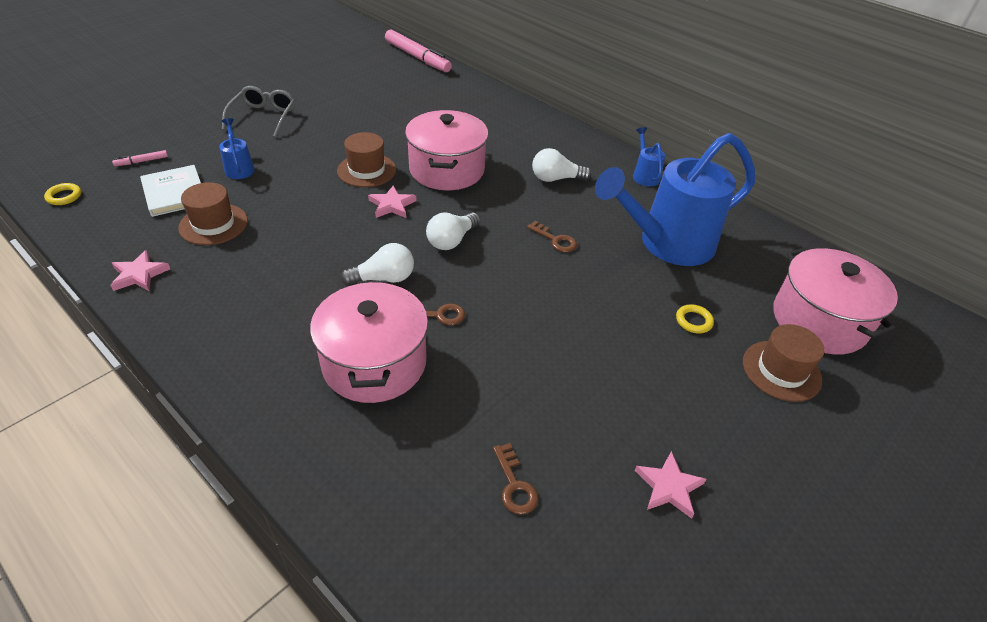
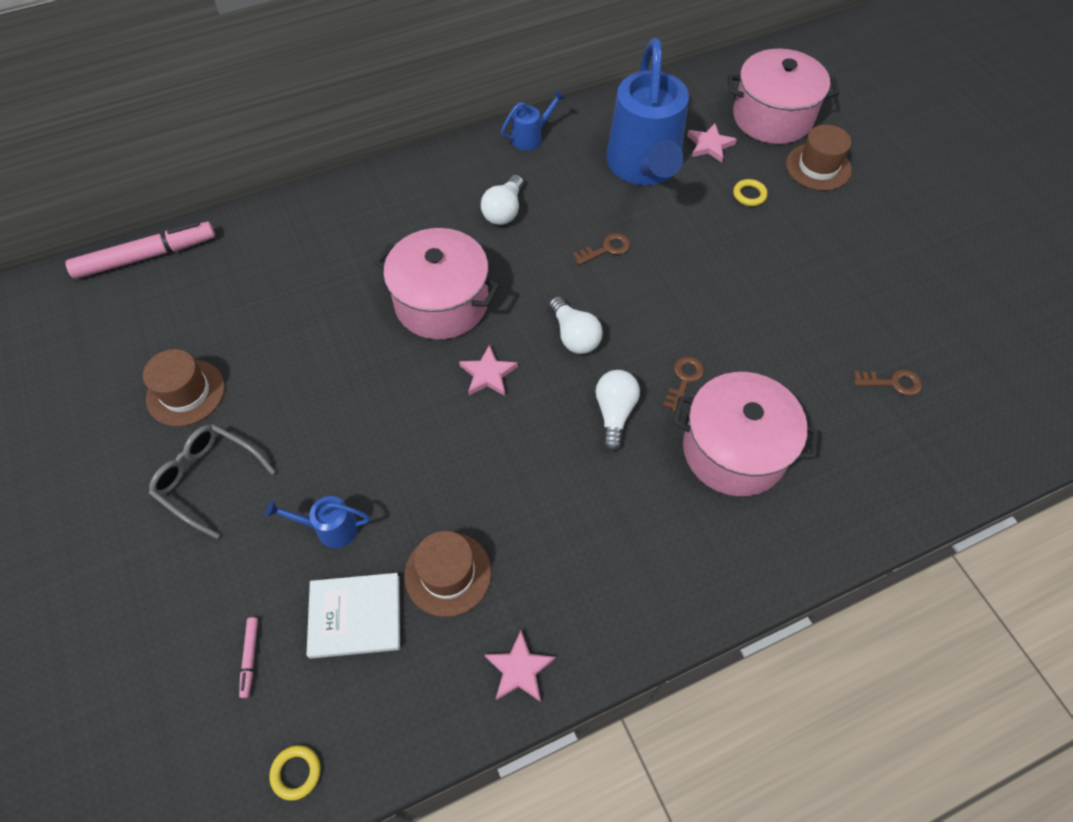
camera: 65 degrees left, 15 degrees up
brown hat [337,132,396,187] -> brown hat moved to [143,349,225,426]
blue watering can [633,127,665,186] -> blue watering can turned 135 degrees clockwise [501,89,565,151]
pink star [635,451,706,519] -> pink star moved to [687,123,737,162]

